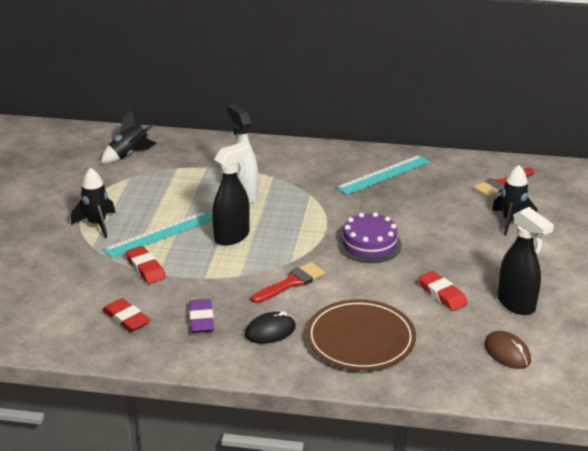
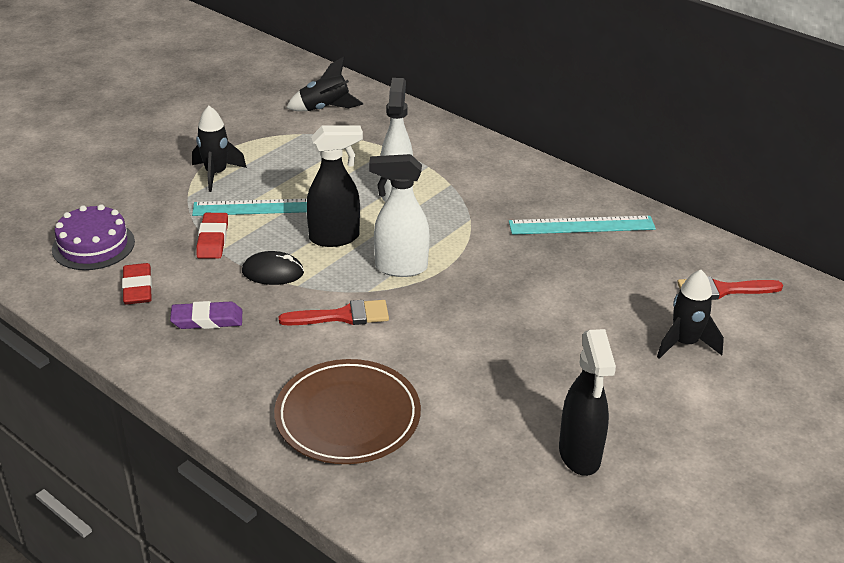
camera: 30 degrees right, 5 degrees up
purple eraser [189,299,214,333] -> purple eraser turned 60 degrees clockwise [170,301,242,329]
black mouse [245,311,296,344] -> black mouse moved to [242,251,304,285]
purple cake [338,212,402,263] -> purple cake moved to [52,204,135,270]
red eraser [418,271,468,311] -> none
brown mouse [484,331,531,369] -> none
none -> white spray bottle [369,154,430,277]

